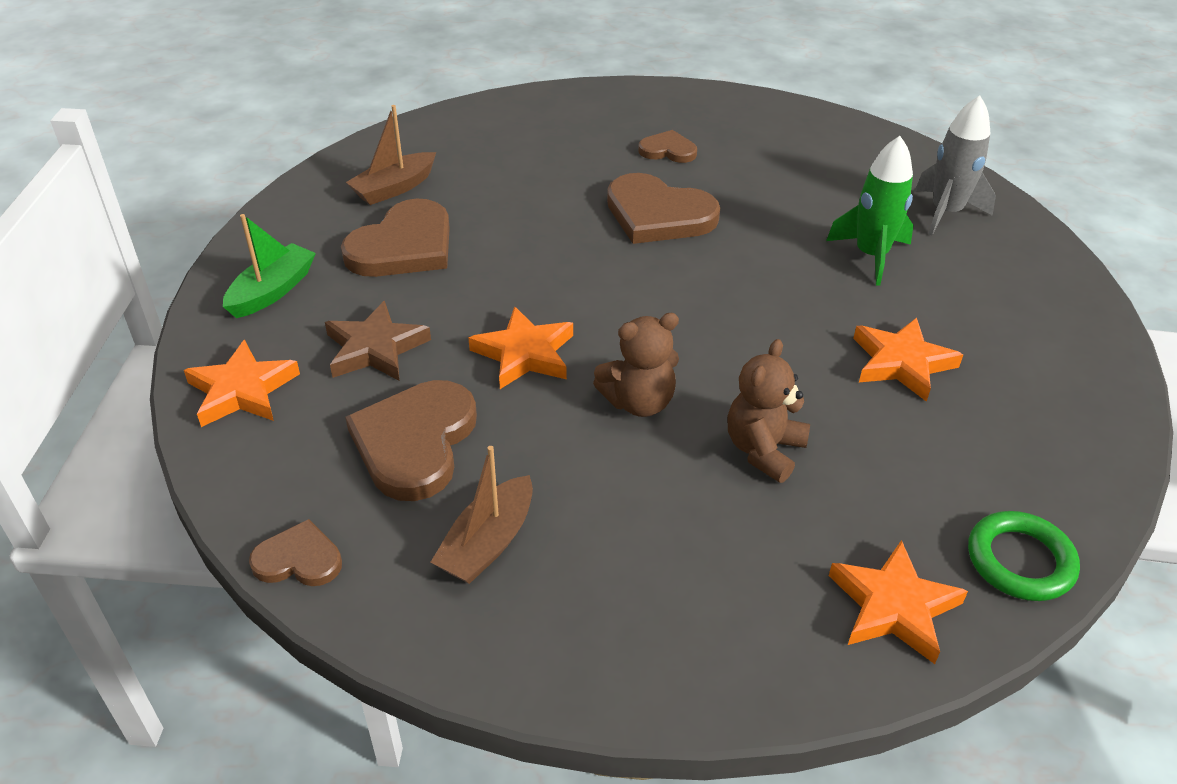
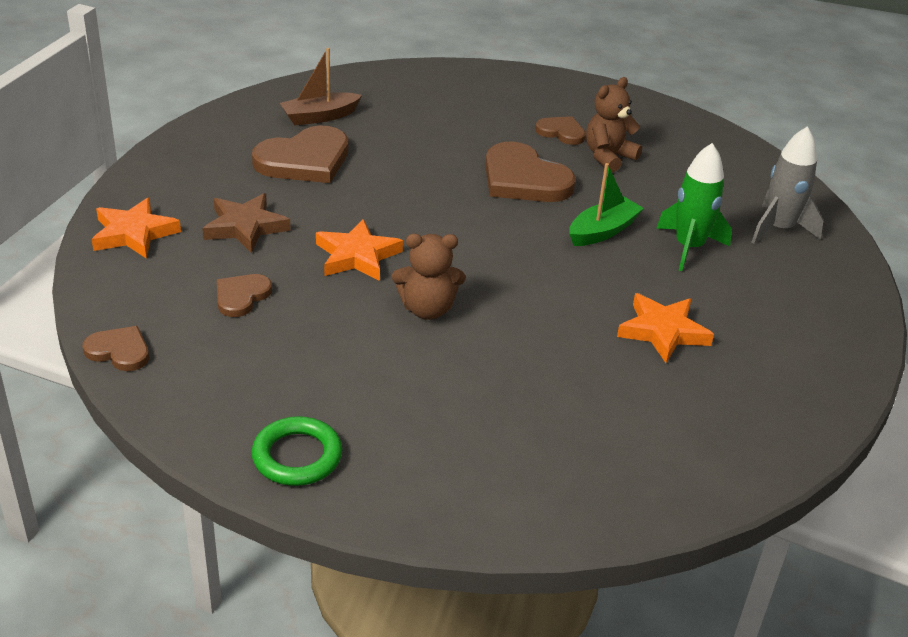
camera: 15 degrees right, 5 degrees down
green boat [223,214,316,318] -> green boat moved to [569,163,644,246]
brown heart [345,380,477,501] -> brown heart [217,274,272,317], size x0.54
brown boat [431,446,533,584] -> none
brown teddy bear [727,339,810,483] -> brown teddy bear moved to [586,77,642,172]
orange star [829,540,968,664] -> none
green ring [968,511,1080,601] -> green ring moved to [251,416,342,486]

